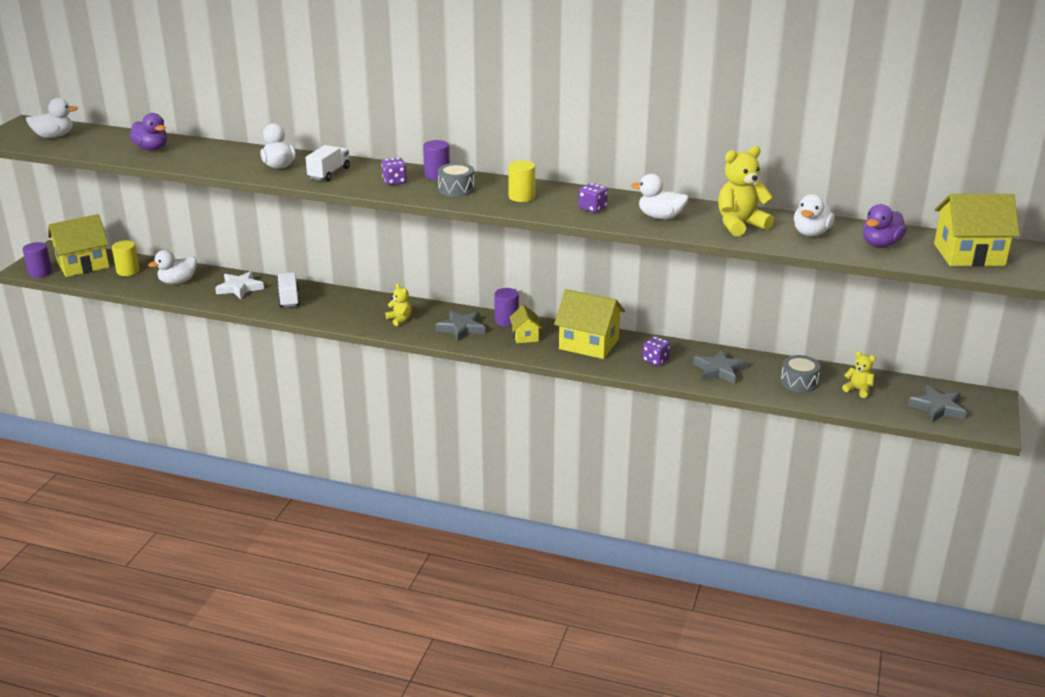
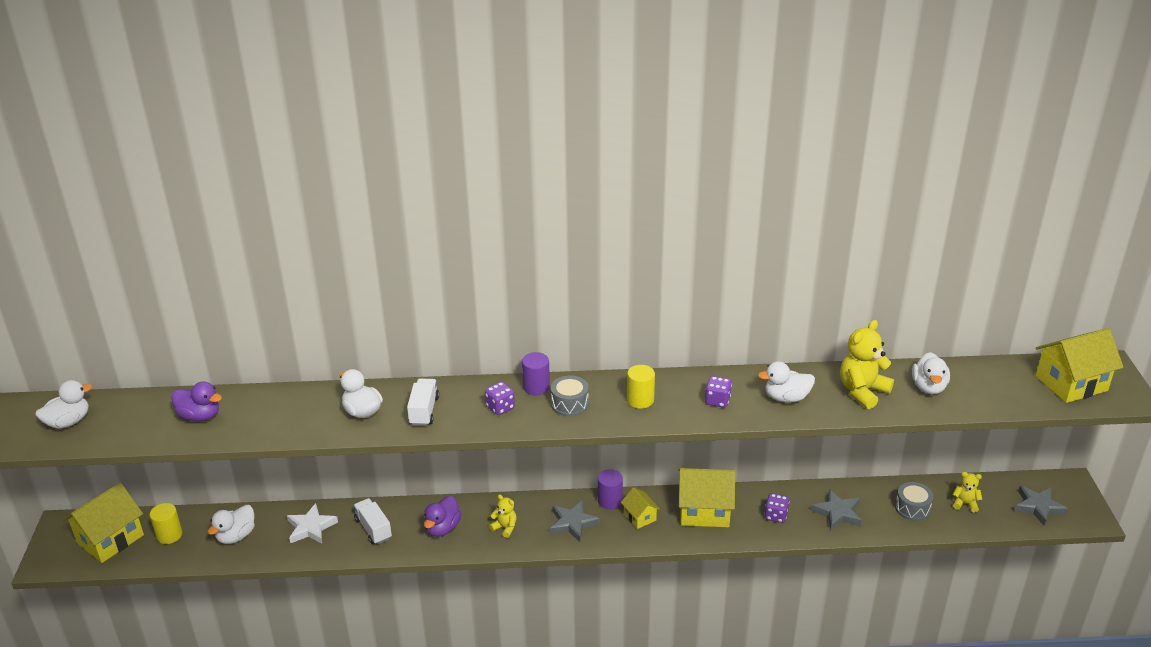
camera: 20 degrees left, 5 degrees up
purple cylinder [23,242,52,278] -> none
purple duck [863,204,907,247] -> purple duck moved to [424,496,461,537]

